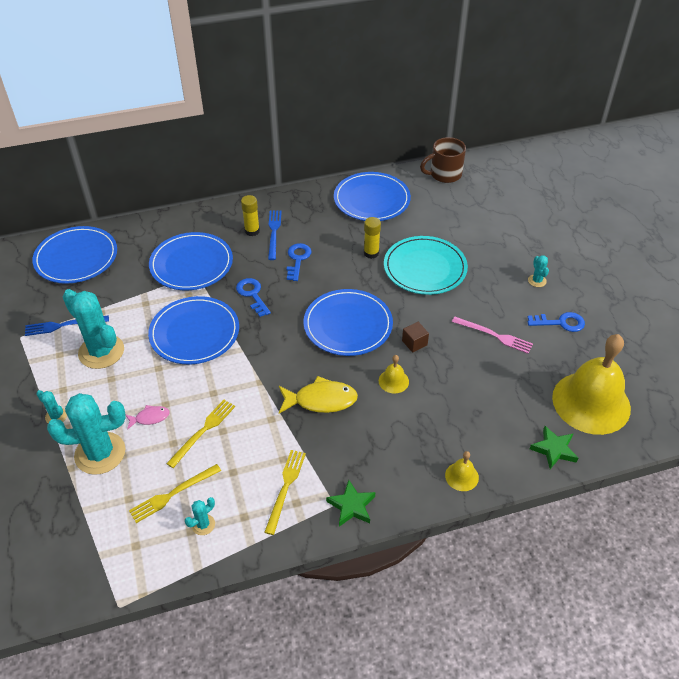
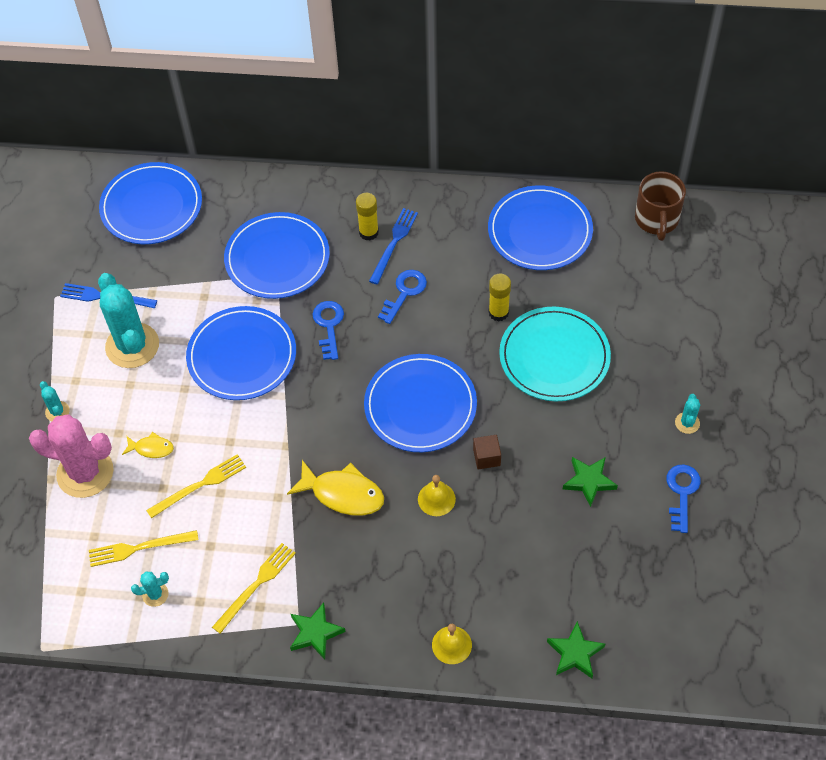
camera: 25 degrees right, 10 degrees up
turquoise cactus [47,393,126,475] -> pink cactus [29,414,113,498]
pink fish [125,405,170,430] -> yellow fish [122,432,174,458]
brown mug [420,137,466,183] -> brown mug turned 90 degrees counterclockwise [635,171,686,241]
pink fork [452,317,533,354] -> green star [563,457,618,507]
blue key [528,312,585,332] -> blue key turned 105 degrees counterclockwise [667,464,701,533]
yellow bell [552,334,631,435] -> none

